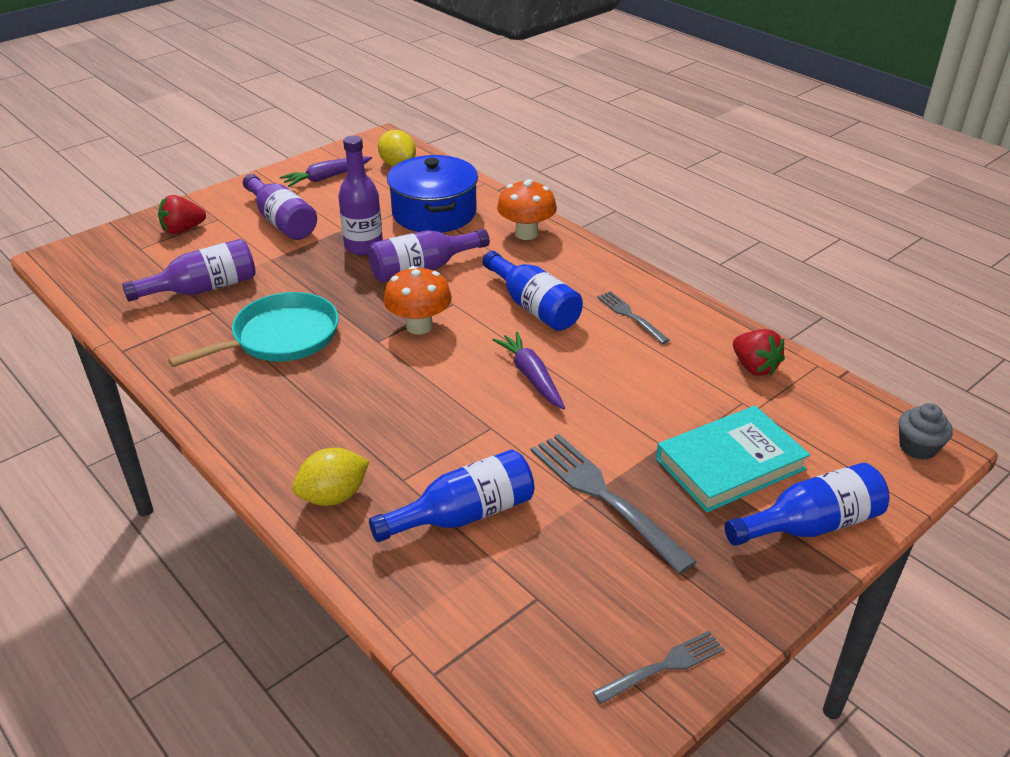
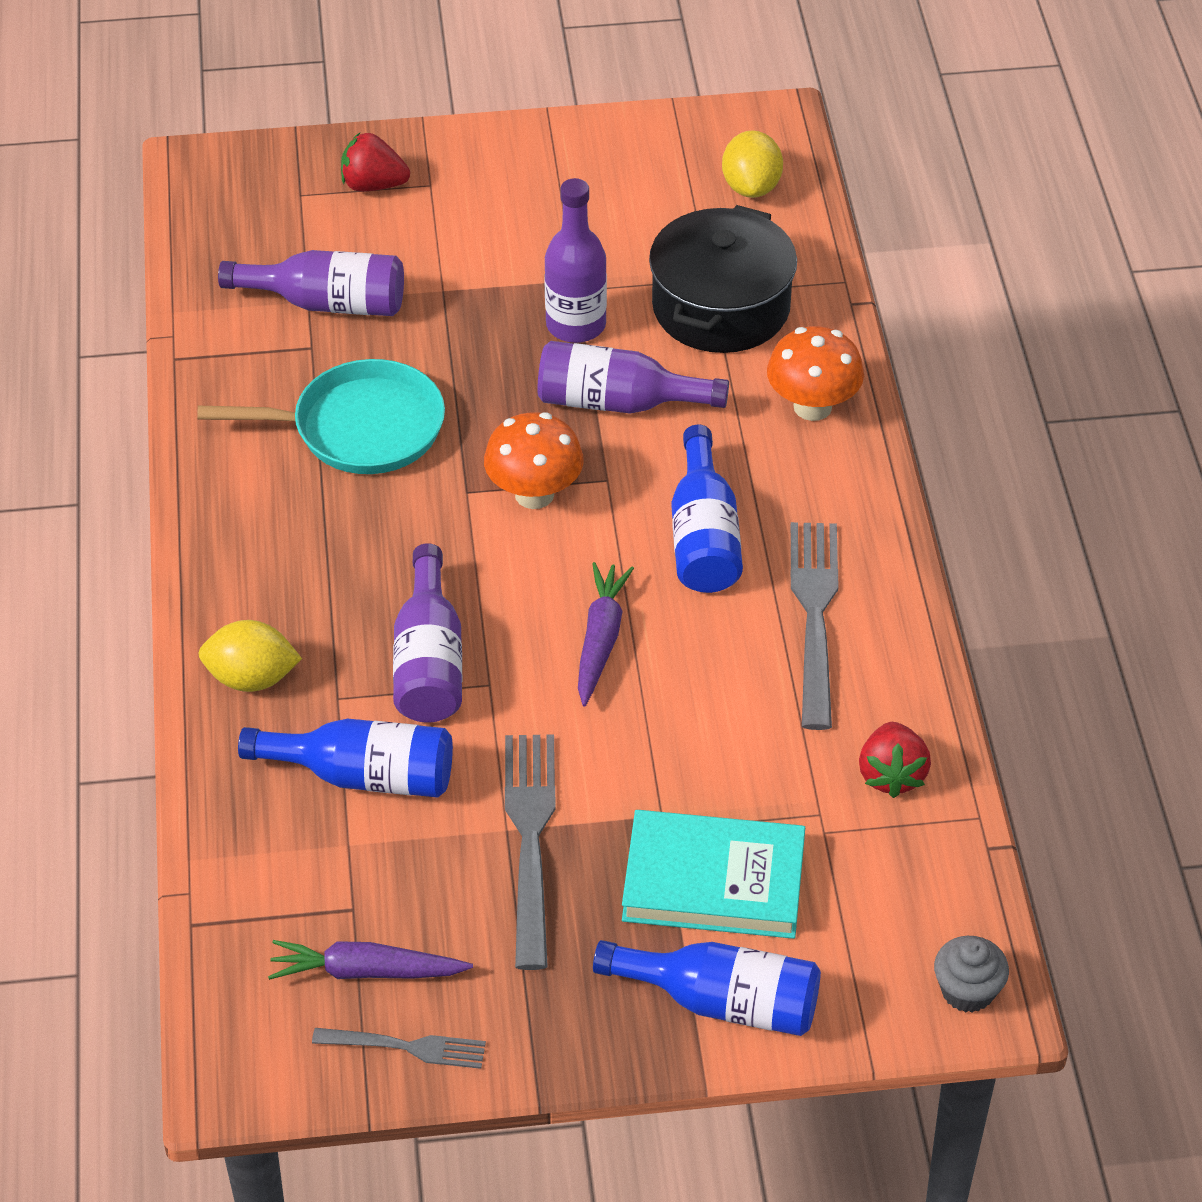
camera: 35 degrees right, 10 degrees up
purple bottle [243,174,317,240] -> purple bottle moved to [393,543,462,723]
purple carrot [280,157,372,187] -> purple carrot moved to [268,940,473,980]
blue pot [387,155,478,233] -> black pot [649,205,797,353]
grey fork [597,291,670,344] -> grey fork [791,522,838,730], size x1.75

